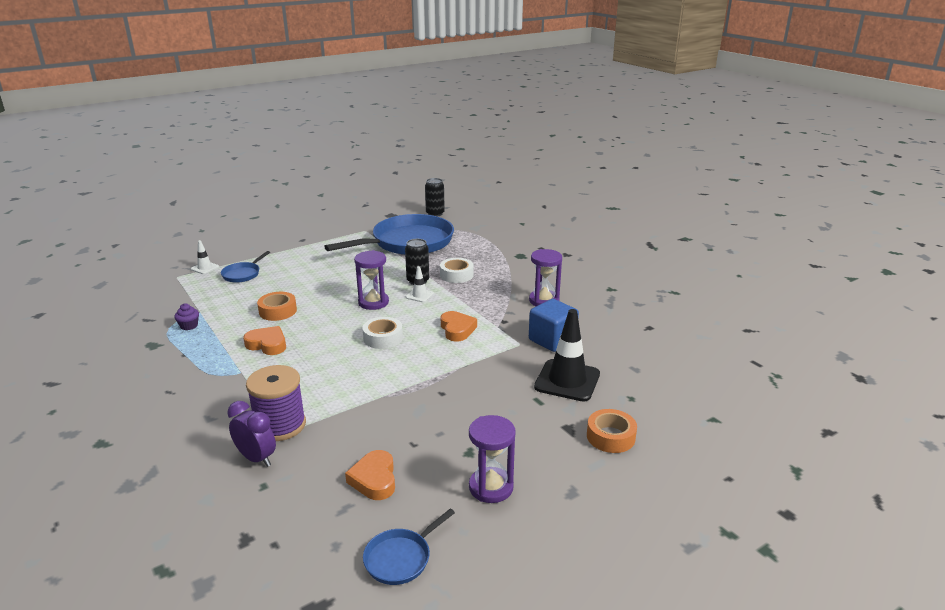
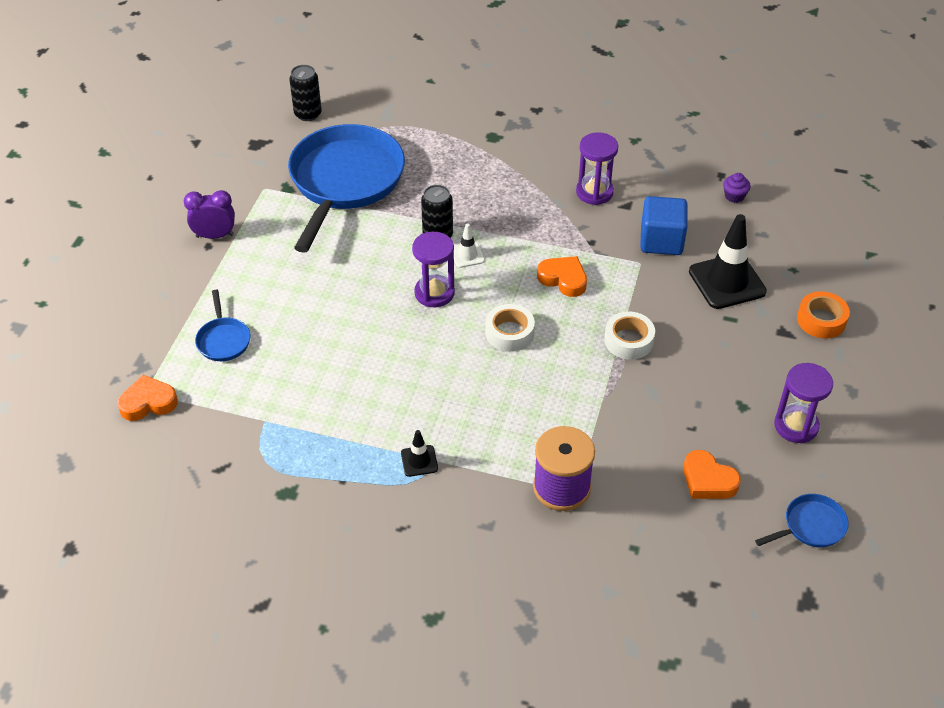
camera: 40 degrees left, 20 degrees up
purple cupcake [174,304,199,330] -> purple cupcake moved to [723,173,751,203]
white traffic cone [191,240,219,274] -> none
purple clock [227,401,276,467] -> purple clock moved to [183,190,235,239]
orange heart [243,326,286,355] -> orange heart moved to [117,375,178,421]
orange tape [257,292,297,321] -> none
blue pan [363,509,455,585] -> blue pan turned 120 degrees counterclockwise [755,494,849,547]
white tape [440,258,473,283] -> white tape moved to [604,311,655,360]
none -> black traffic cone [401,430,438,477]

